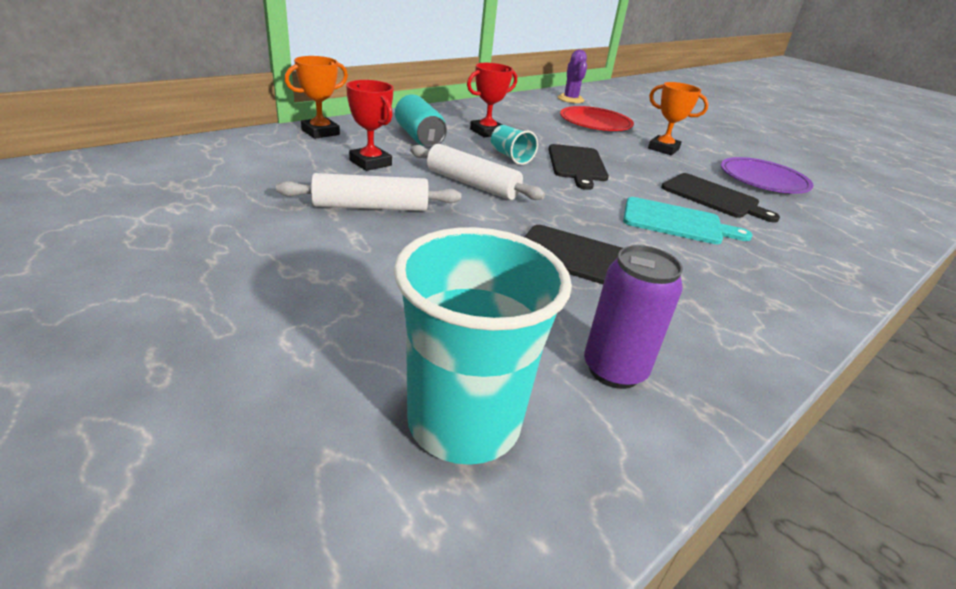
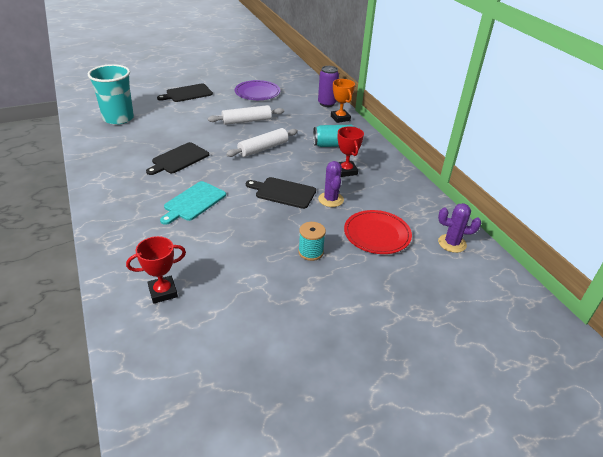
camera: 110 degrees right, 5 degrees up
white rolling pin [276,173,461,211] -> white rolling pin turned 60 degrees clockwise [208,105,284,125]
red trophy [346,80,394,171] -> red trophy moved to [126,236,186,304]
turquoise cup [491,125,538,165] -> none
purple can [584,245,683,389] -> purple can moved to [318,66,339,107]
orange trophy [648,82,709,155] -> turquoise spool [298,222,326,261]
black cutting board [661,173,780,223] -> black cutting board moved to [157,83,213,102]
purple plate [721,157,814,194] -> purple plate moved to [235,80,280,100]
none -> purple cactus [318,161,344,207]

